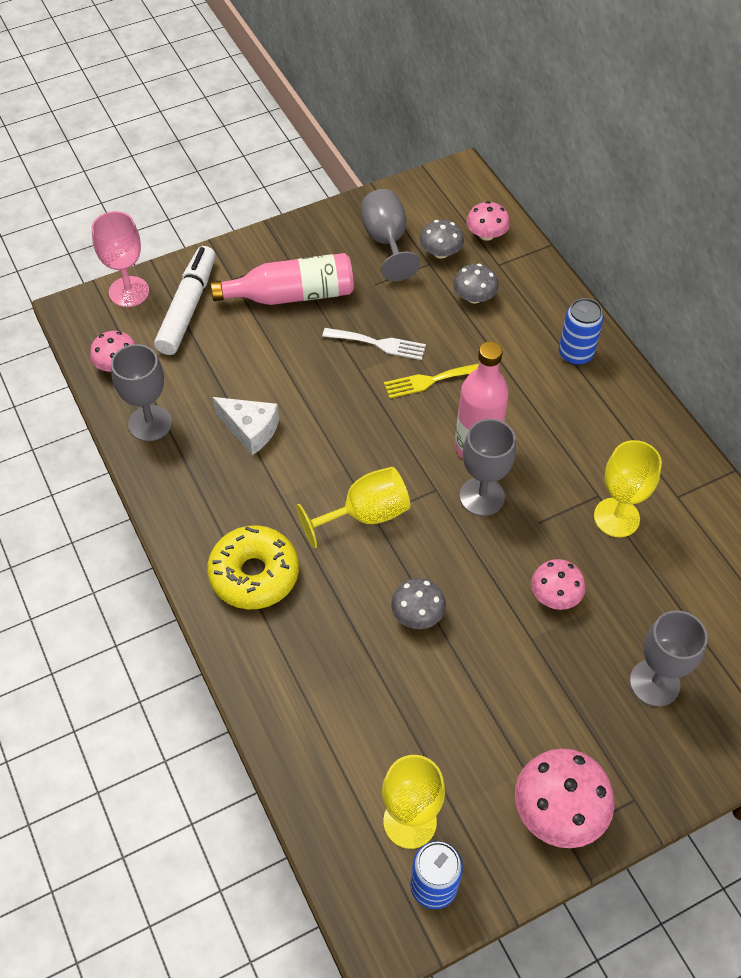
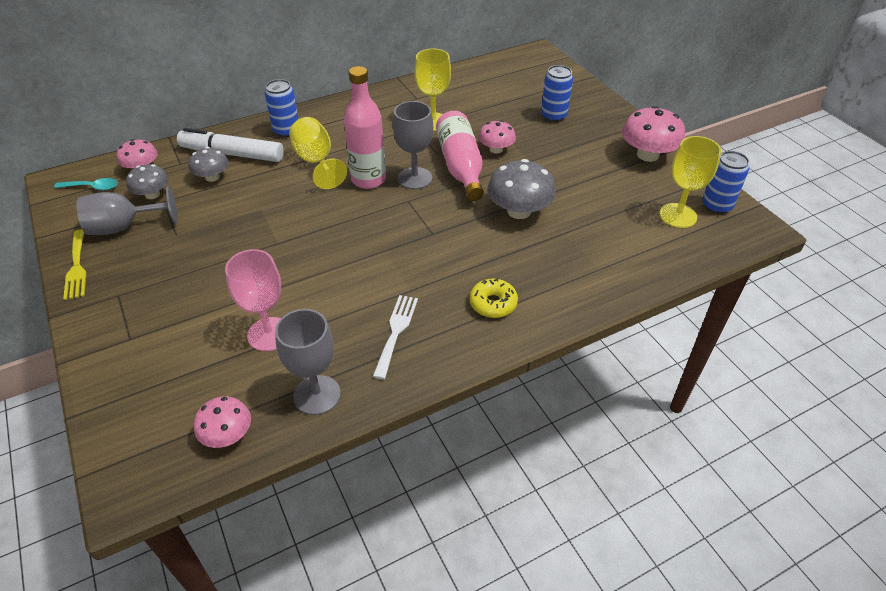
camera: 90 degrees left, 10 degrees down
pink goblet [91,211,149,307] -> pink goblet moved to [225,249,281,351]
white marker [154,246,215,355] -> white marker moved to [177,128,284,162]
yellow donut [207,525,299,610] -> yellow donut [470,278,518,318], size x0.60
pink bottle [210,253,354,305] -> pink bottle moved to [436,111,484,201]
white cheese [213,397,279,455] -> none
yellow goblet [296,467,410,548] -> yellow goblet moved to [289,117,347,189]
white fork [322,328,426,360] -> white fork moved to [373,295,418,379]
yellow fork [384,364,479,399] -> yellow fork moved to [63,230,86,300]
grey mushroom [391,578,446,629] -> grey mushroom [488,159,556,219], size x1.63
grey goblet [630,610,708,707] -> blue can [541,65,573,122]
none -> turquoise spoon [54,178,118,190]

